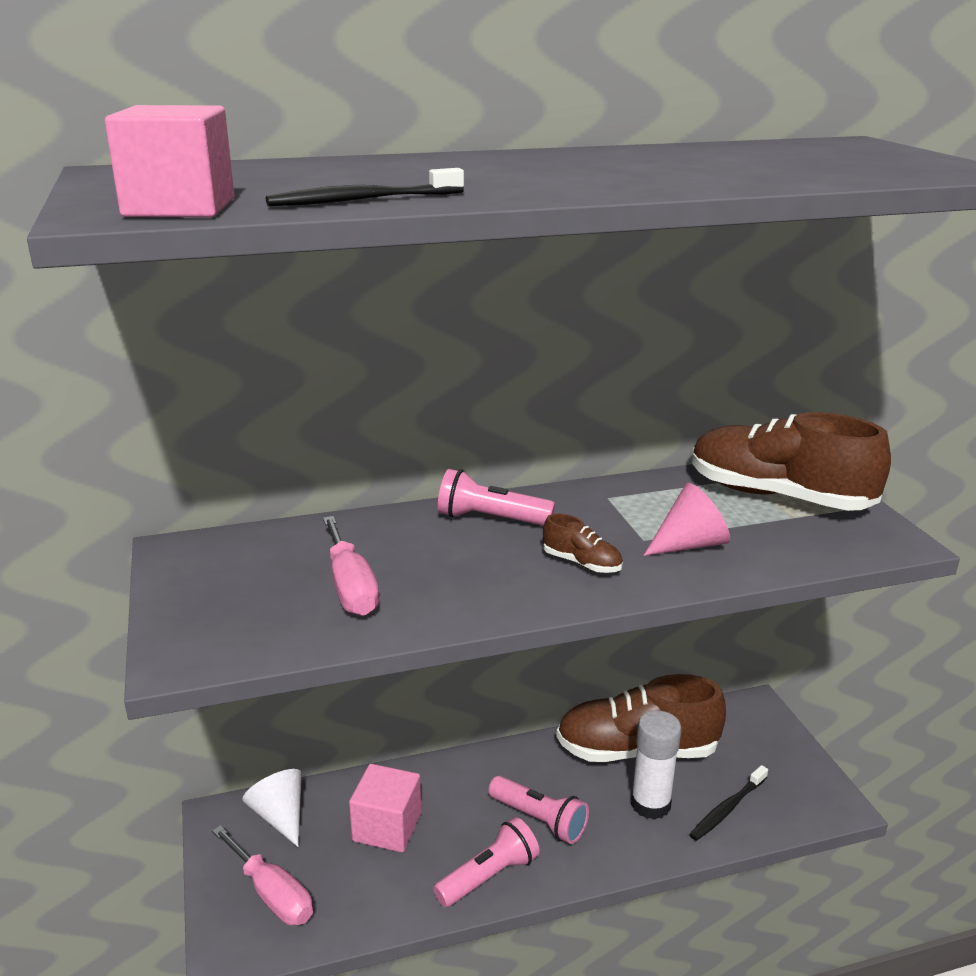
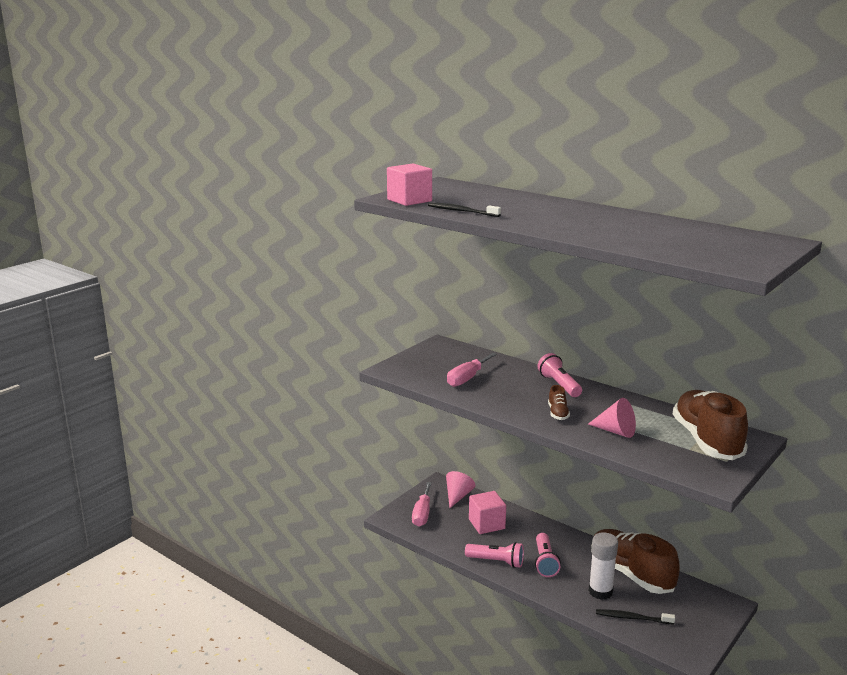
camera: 55 degrees right, 5 degrees down
white cone [242,769,302,847] -> pink cone [446,471,475,508]

